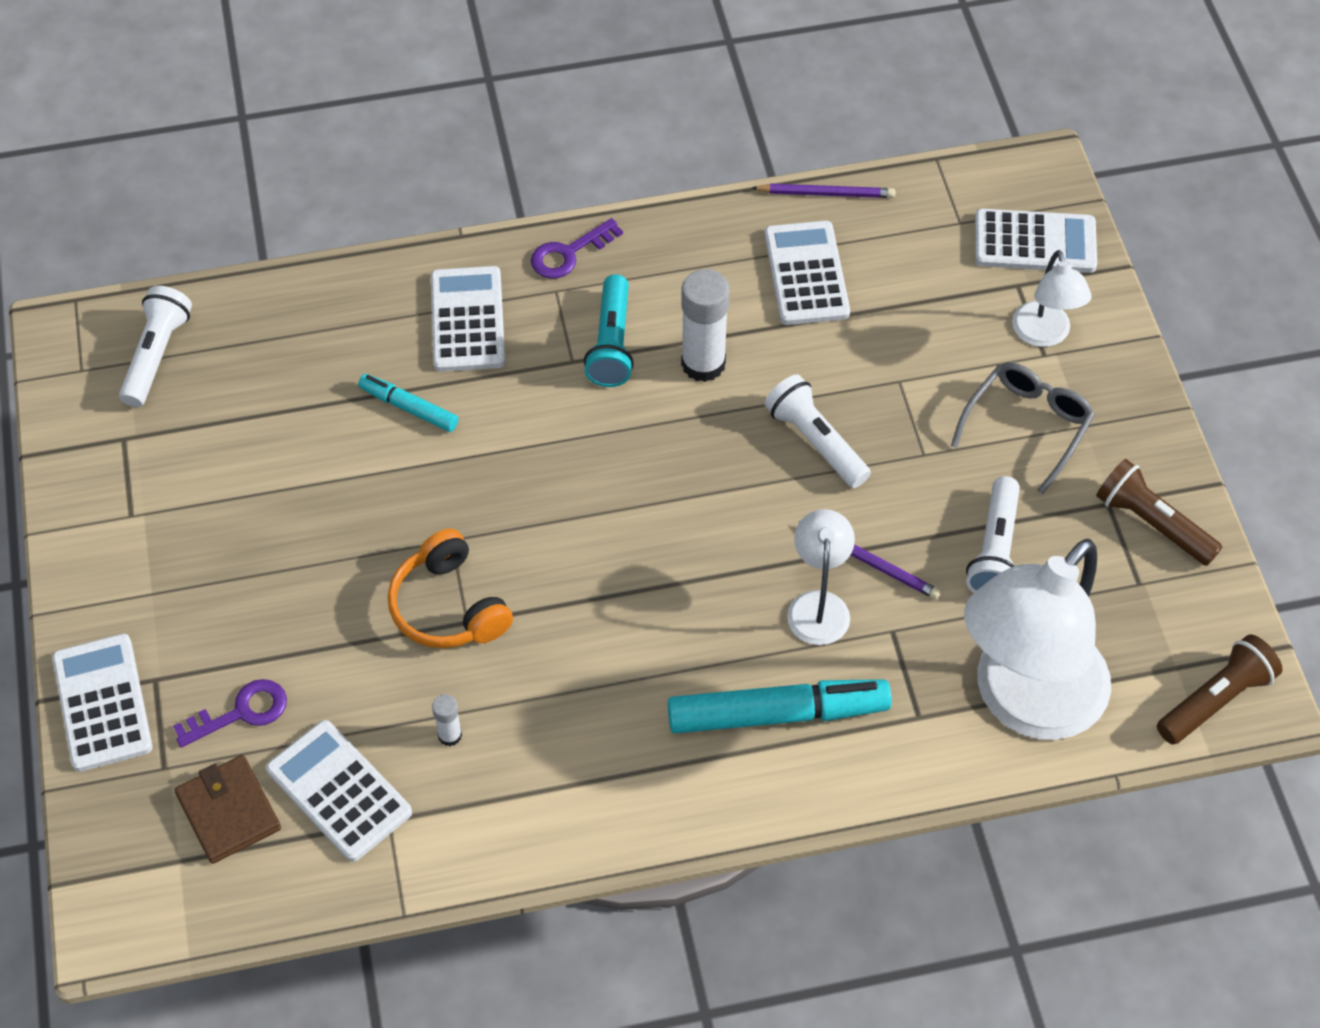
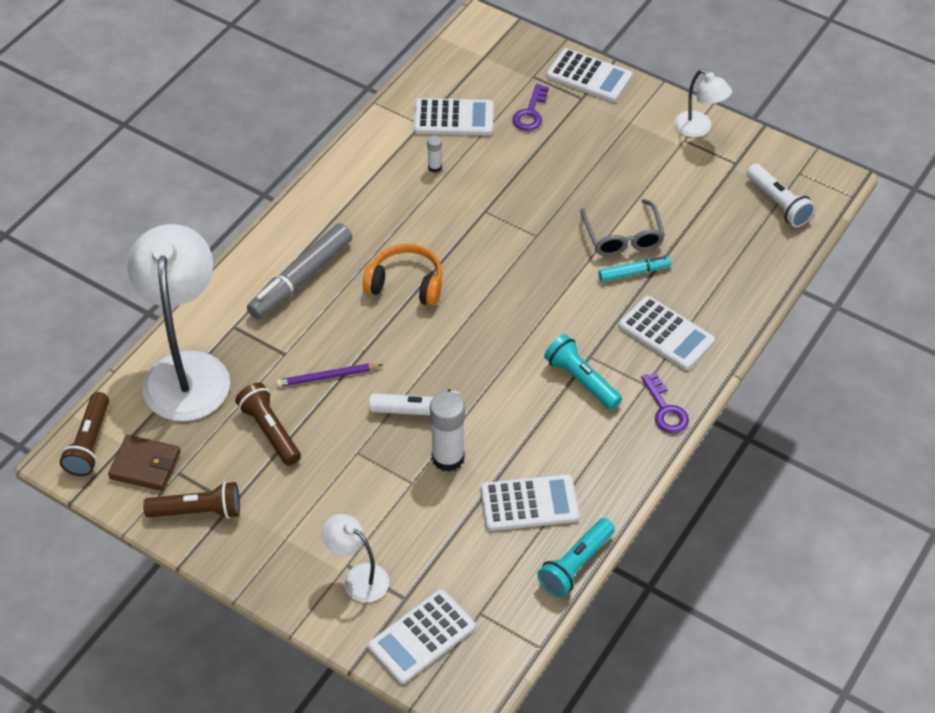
camera: 135 degrees right, 5 degrees down
brown wallet [175,755,281,864] -> brown wallet moved to [108,435,181,491]
orange headphones [388,529,513,648] -> orange headphones moved to [363,244,442,306]
purple key [531,218,623,278] -> purple key turned 150 degrees clockwise [641,373,689,433]
turquoise marker [668,679,892,733] -> grey marker [247,223,352,319]
white glue stick [681,269,730,382] -> white glue stick moved to [430,391,465,472]
purple pencil [752,184,895,198] -> turquoise flashlight [537,518,615,597]
white calculator [765,221,850,325] -> white calculator turned 45 degrees counterclockwise [480,474,579,531]
white lamp [787,509,855,645] -> white lamp moved to [674,69,732,137]
grey glasses [951,362,1095,494] -> grey glasses moved to [580,199,665,256]
white flashlight [966,476,1020,593] -> brown flashlight [235,382,301,466]

